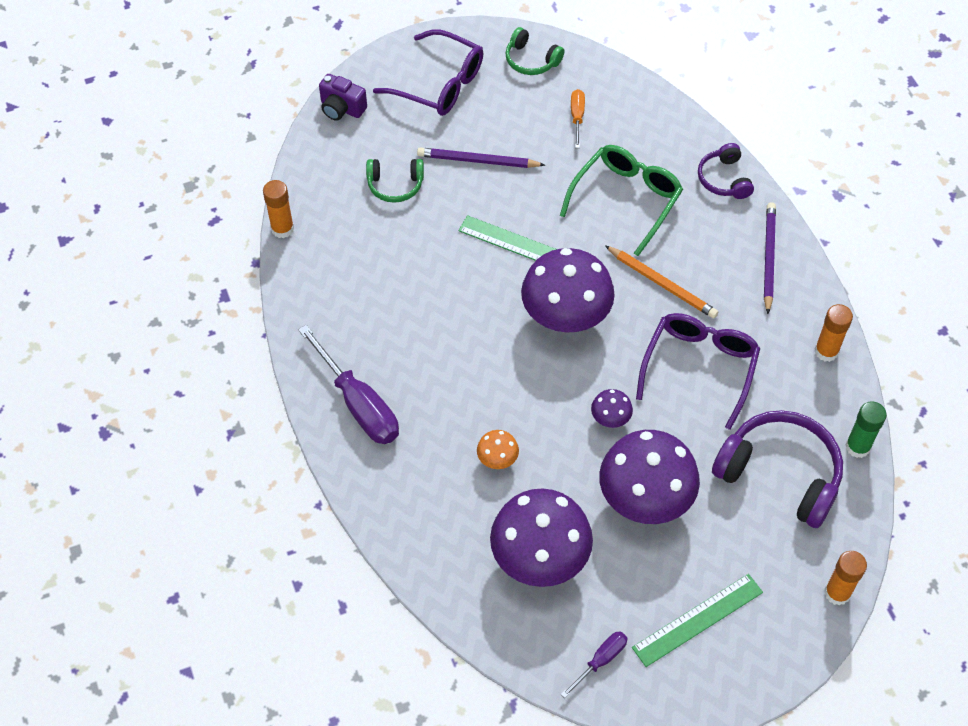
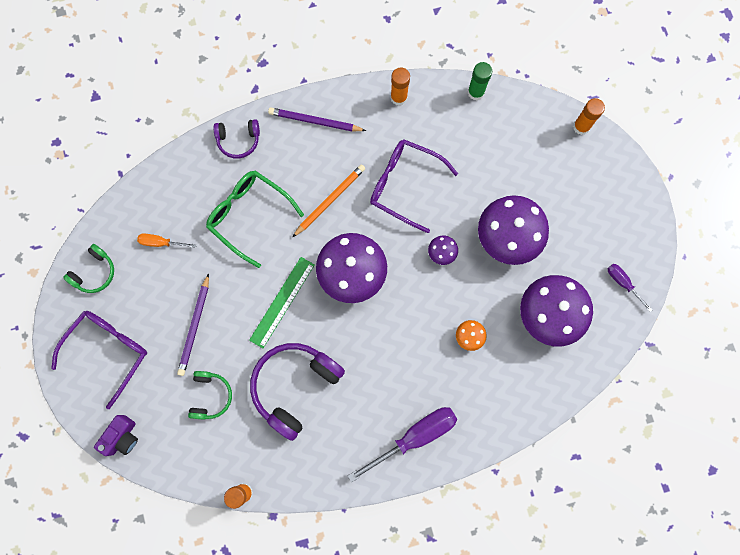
camera: 85 degrees left, 20 degrees up
green ruler [632,574,763,667] -> none
purple headphones [712,410,843,528] -> purple headphones moved to [250,343,345,441]

